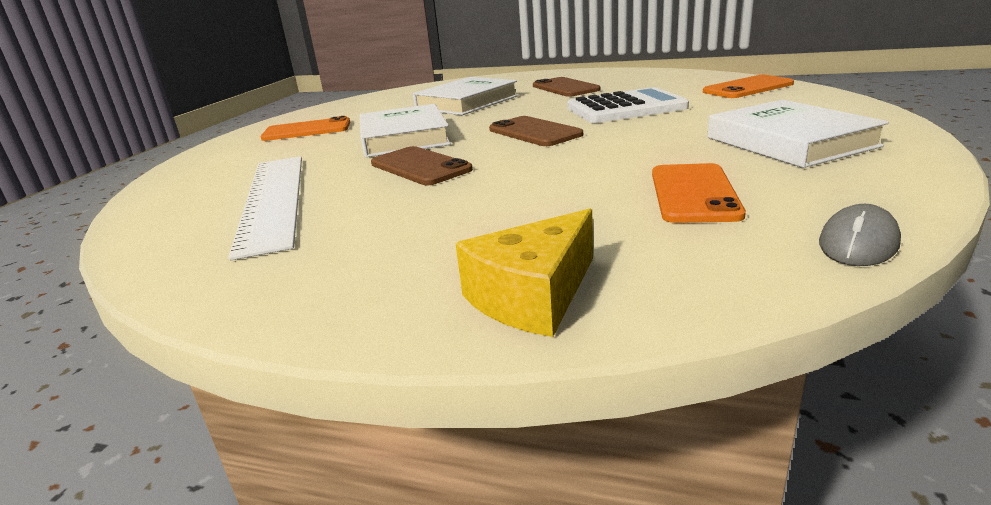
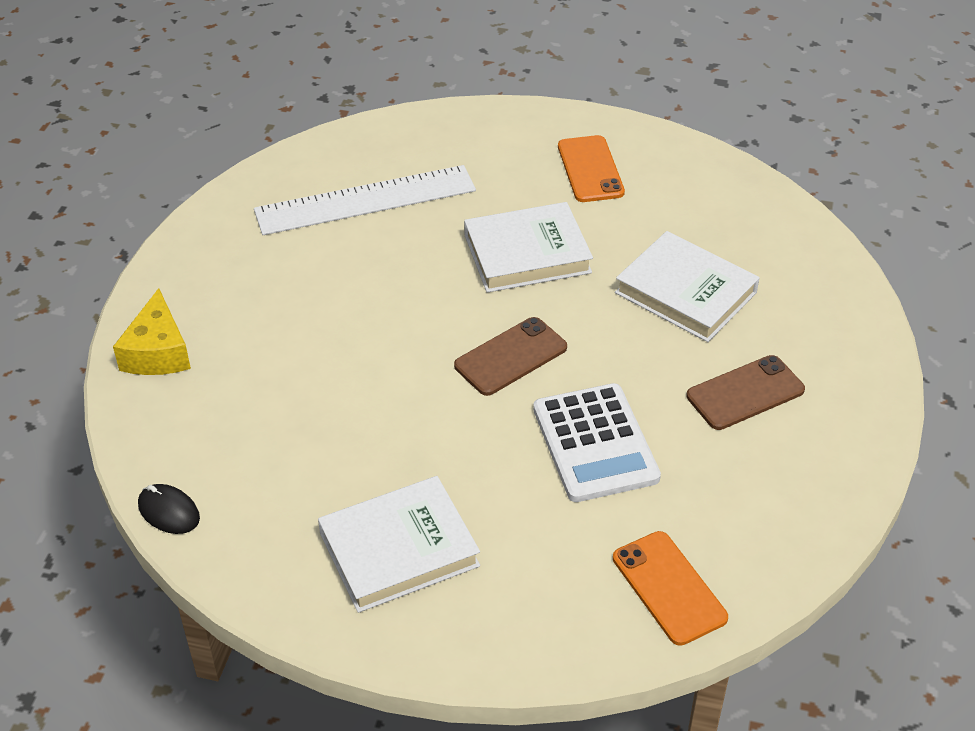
camera: 85 degrees right, 20 degrees up
brown phone [371,146,473,185] -> none
yellow cheese [455,209,593,337] -> yellow cheese turned 135 degrees counterclockwise [113,288,191,375]
orange phone [652,163,746,223] -> none
grey mouse [819,204,901,266] -> black mouse [138,484,200,534]

